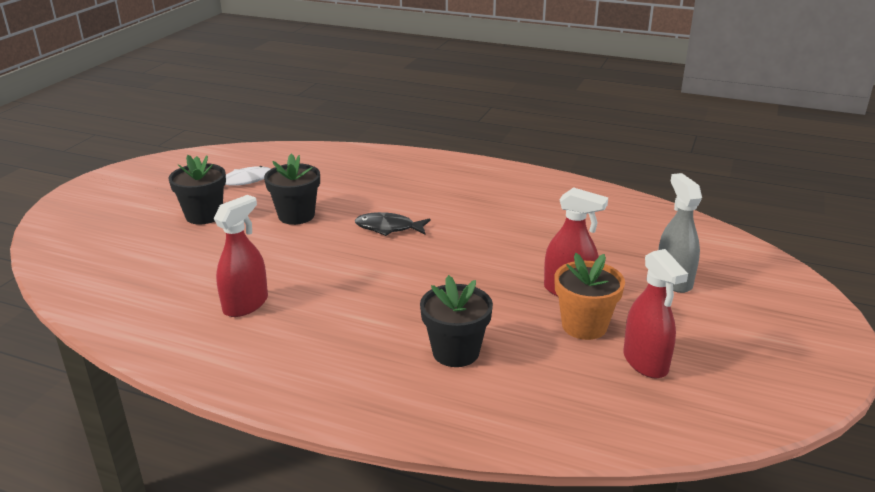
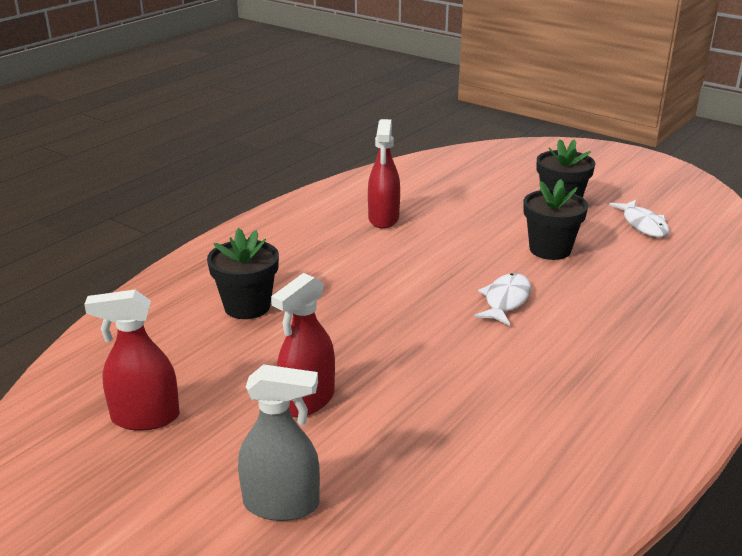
camera: 105 degrees right, 0 degrees up
red spray bottle [213,195,268,317] -> red spray bottle turned 45 degrees clockwise [368,119,400,229]
black fish [355,212,431,236] -> white fish [474,273,531,326]
orange flower pot [555,253,625,340] -> none

